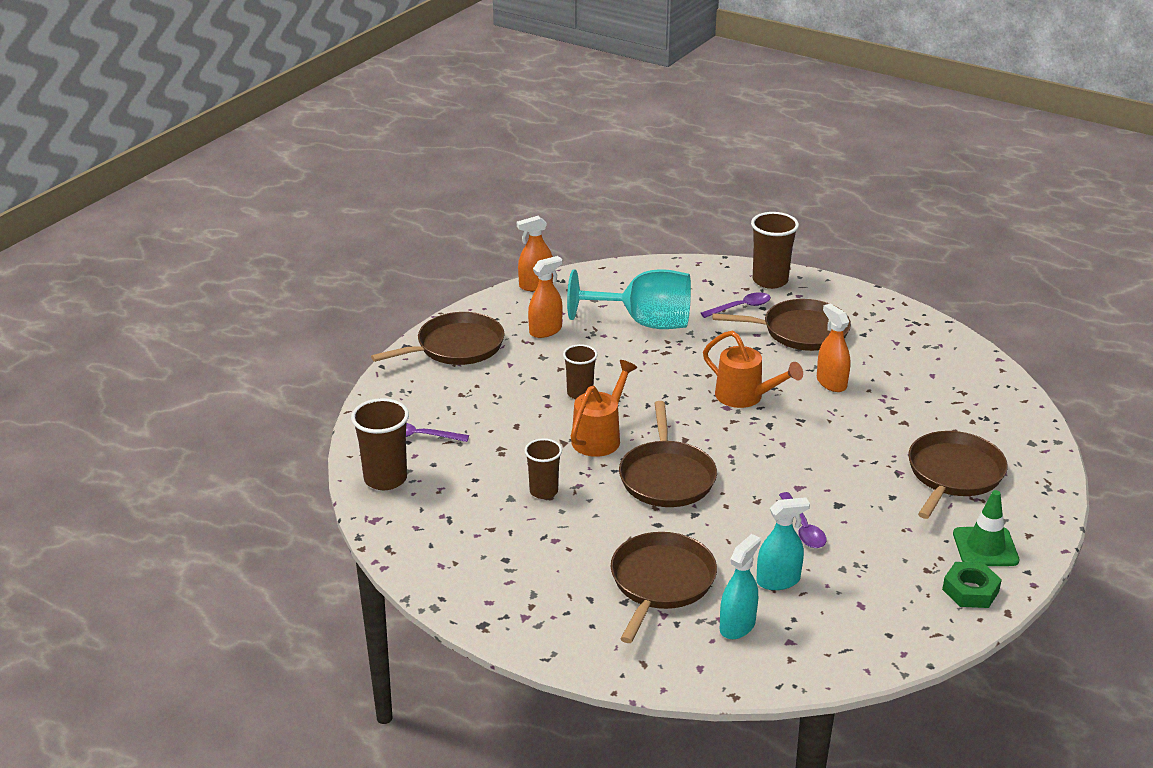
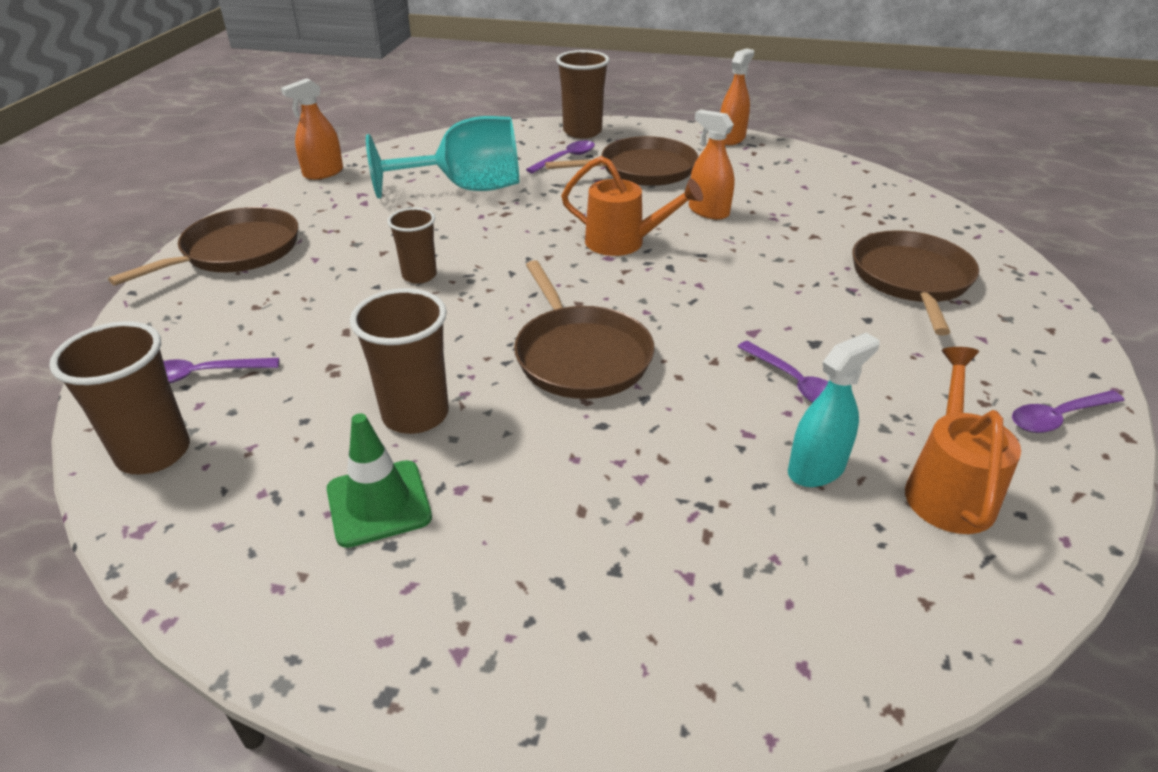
camera: 20 degrees left, 5 degrees up
brown cup [524,438,562,499] -> brown cup [350,288,449,434], size x1.53
orange spray bottle [528,256,563,338] -> orange spray bottle moved to [720,48,754,145]
orange watering can [571,360,638,457] -> orange watering can moved to [905,347,1021,534]
brown pan [611,532,717,643] -> none
turquoise spray bottle [720,534,761,639] -> none
green nut [942,562,1002,608] -> purple spoon [1012,390,1125,433]
green traffic cone [953,490,1019,566] -> green traffic cone moved to [327,413,432,548]

